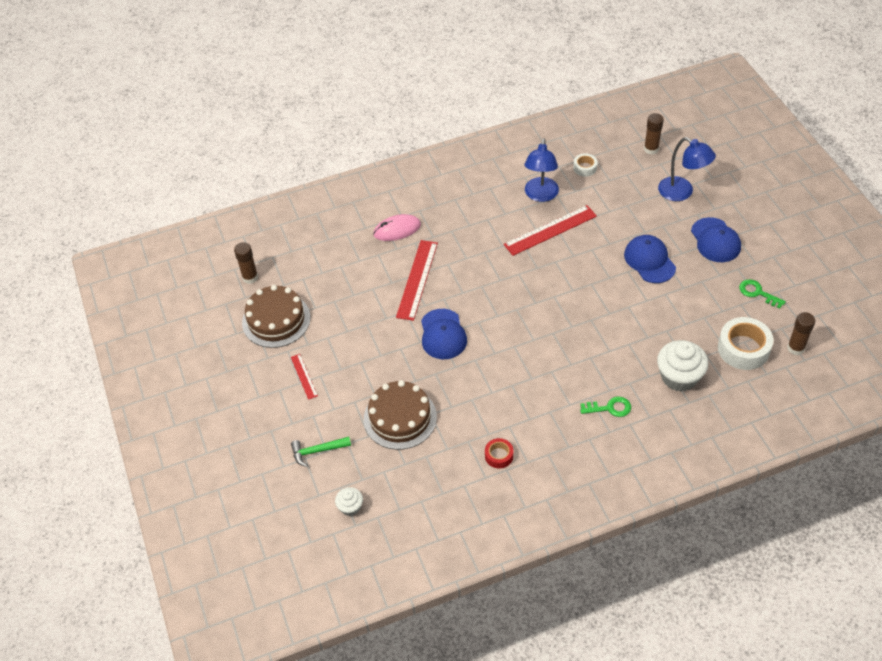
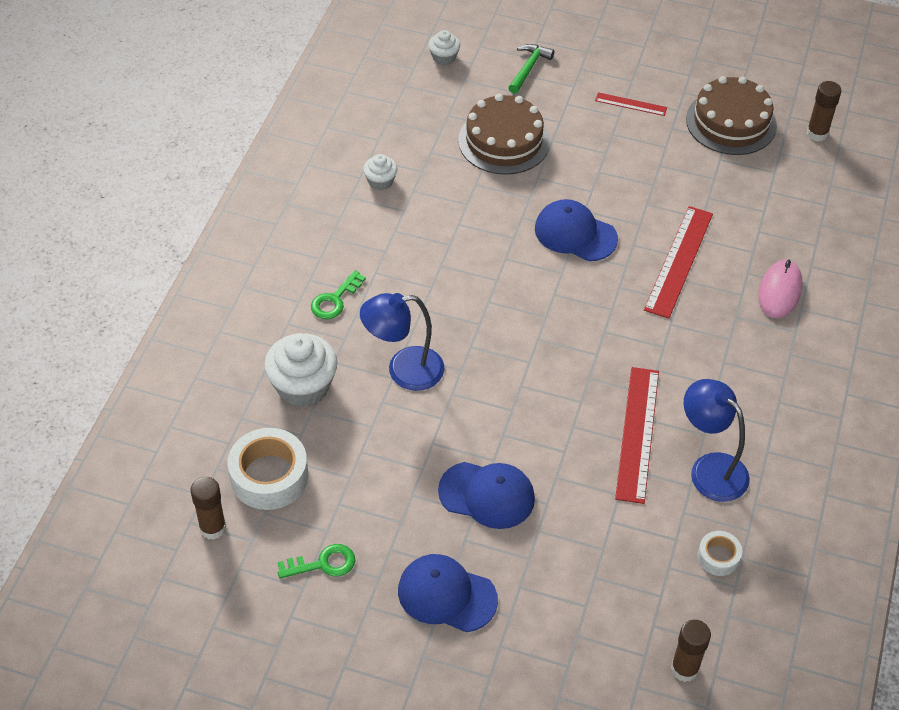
camera: 125 degrees right, 0 degrees up
red ruler [396,240,438,321] -> red ruler turned 60 degrees clockwise [644,206,713,319]
red tape [485,438,513,468] -> white cupcake [363,154,397,190]
blue lamp [658,137,716,201] -> blue lamp moved to [360,293,444,391]

